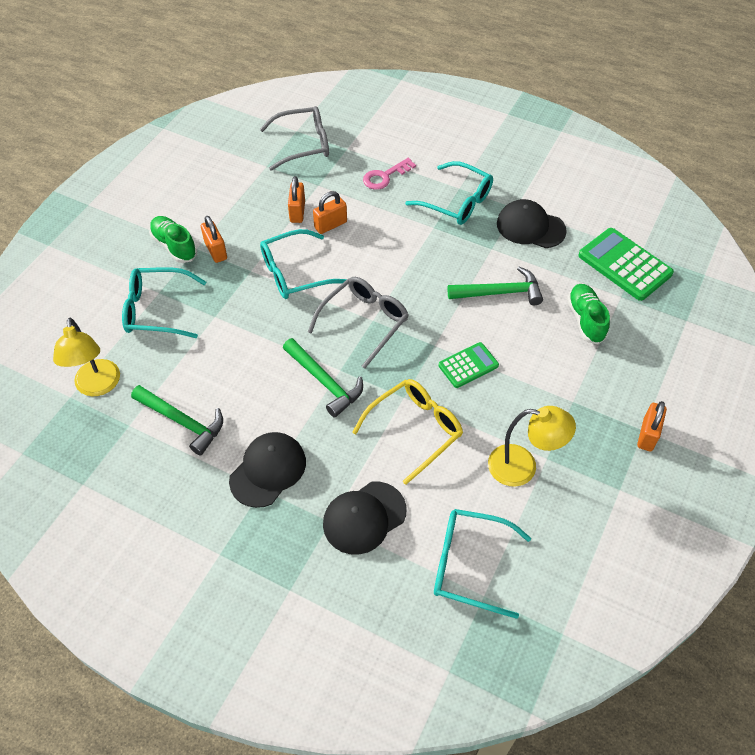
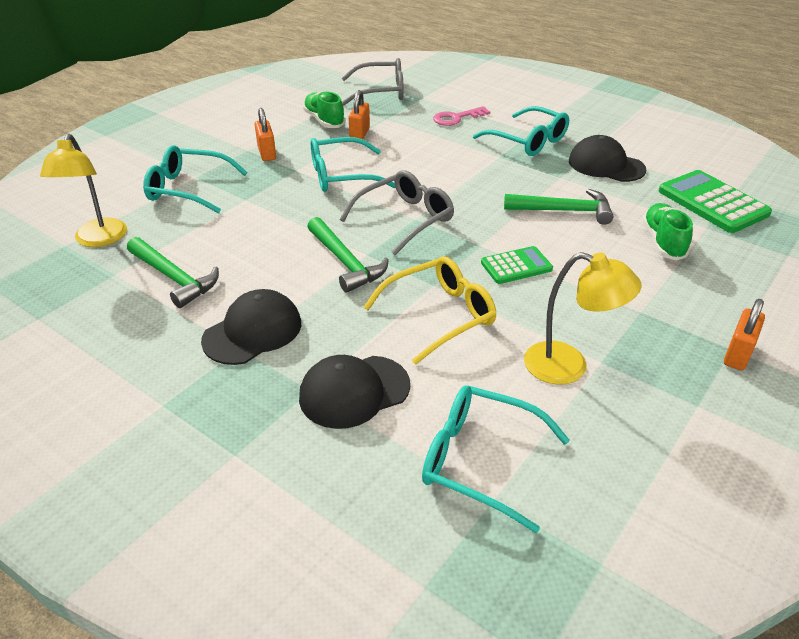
camera: 10 degrees right, 15 degrees down
green shoe [149,216,197,263] -> green shoe moved to [303,91,346,128]
orange padlock [313,191,347,234] -> none

